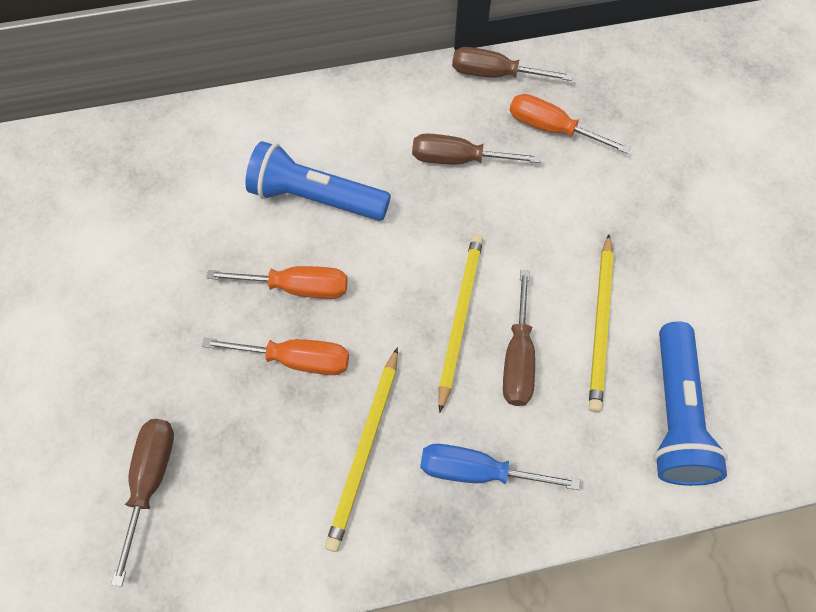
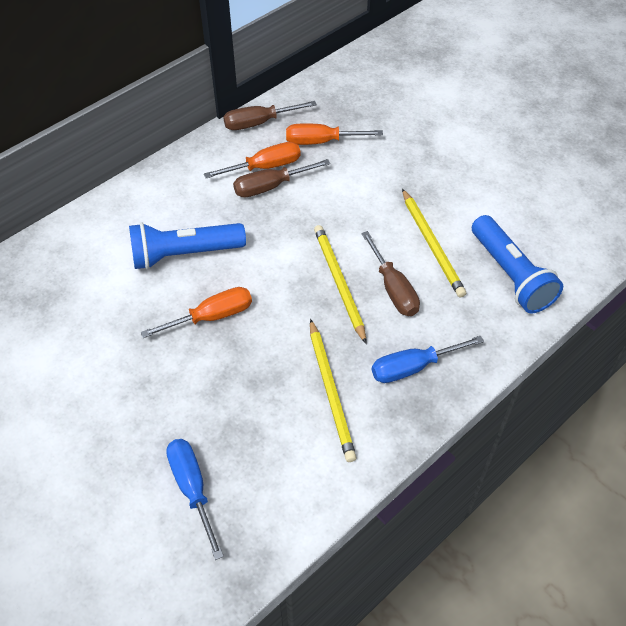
camera: 30 degrees left, 10 degrees down
brown screwdriver [111,419,174,586] -> blue screwdriver [166,439,224,560]
orange screwdriver [202,338,349,375] -> orange screwdriver moved to [204,142,301,178]

